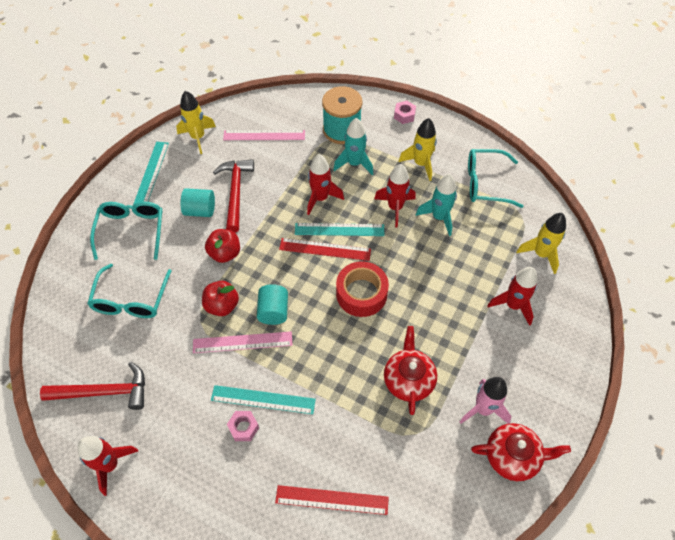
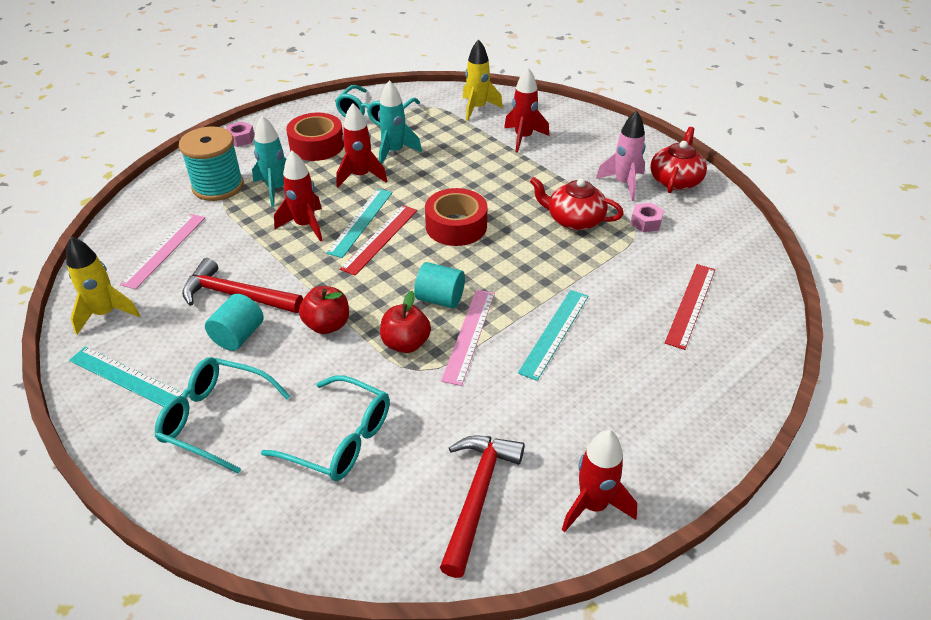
camera: 70 degrees left, 15 degrees down
pink nut [227,411,259,441] -> pink nut moved to [630,203,664,232]
yellow rocket [399,118,437,181] -> red tape [286,113,344,161]

